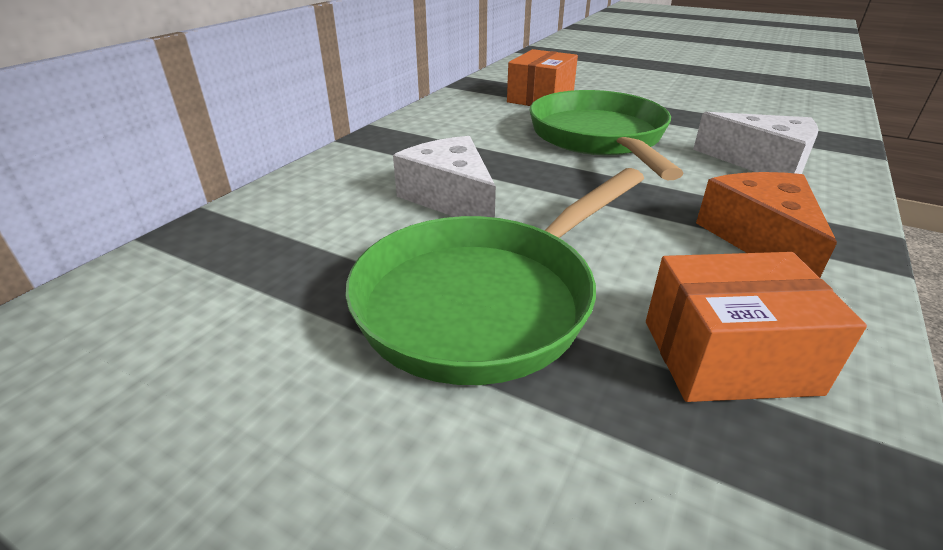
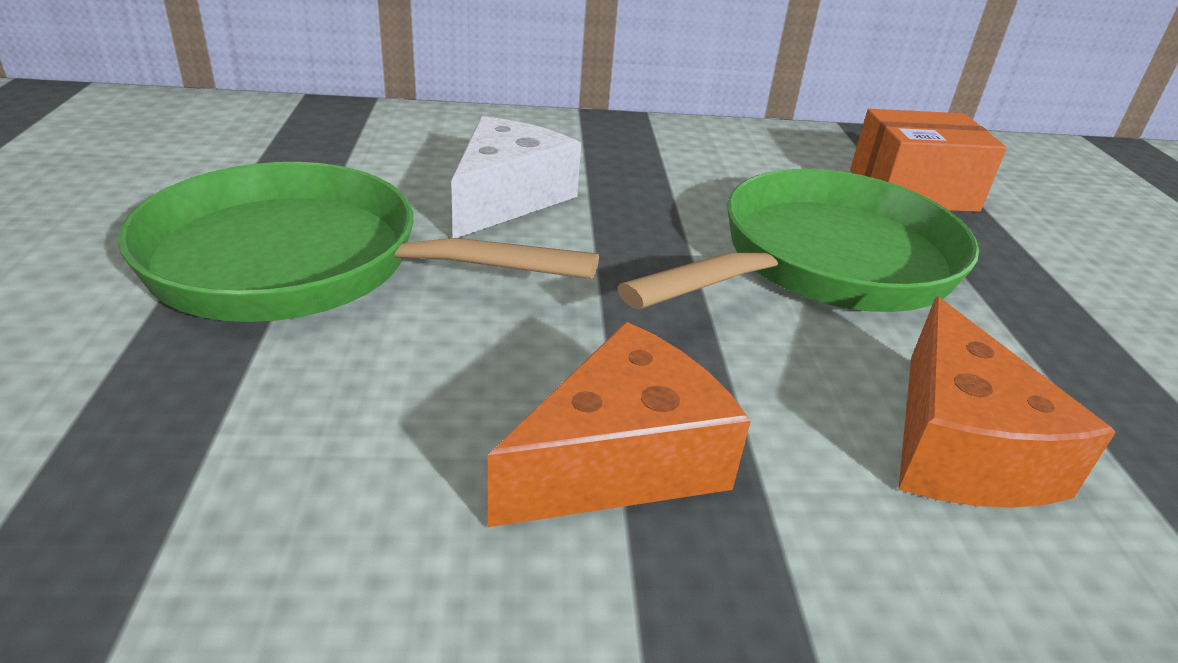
camera: 55 degrees right, 0 degrees up
orange box [646,252,867,402] -> none
white cheese [693,112,819,174] -> orange cheese [898,297,1116,508]

